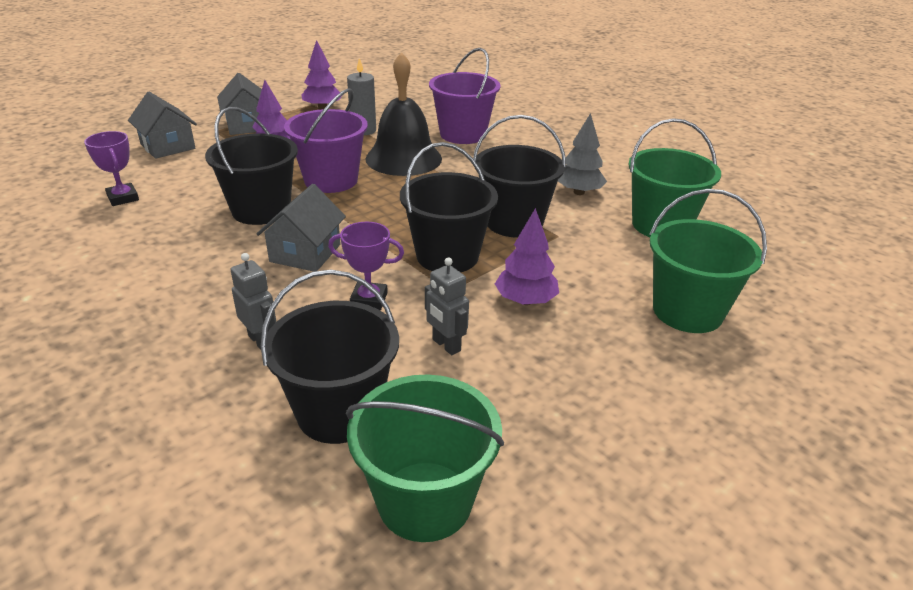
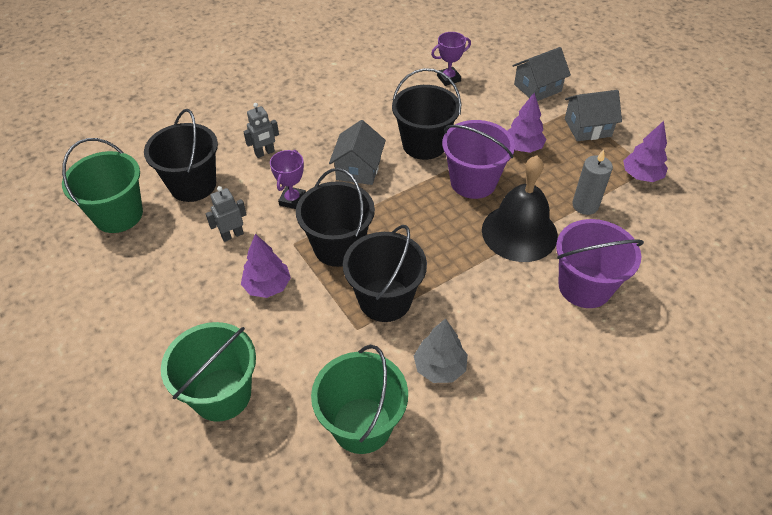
camera: 100 degrees right, 15 degrees up
grey house [257,184,346,272] -> grey house turned 75 degrees clockwise [329,120,386,185]

